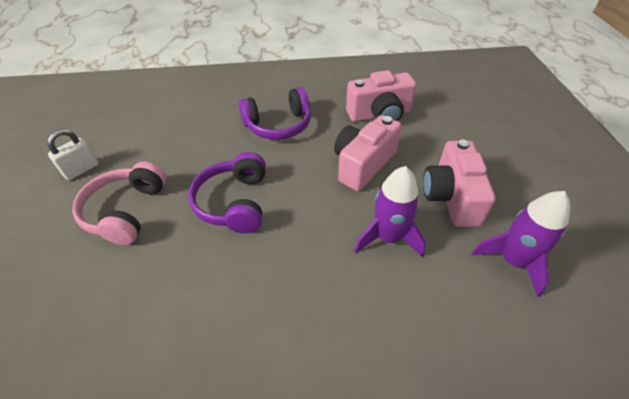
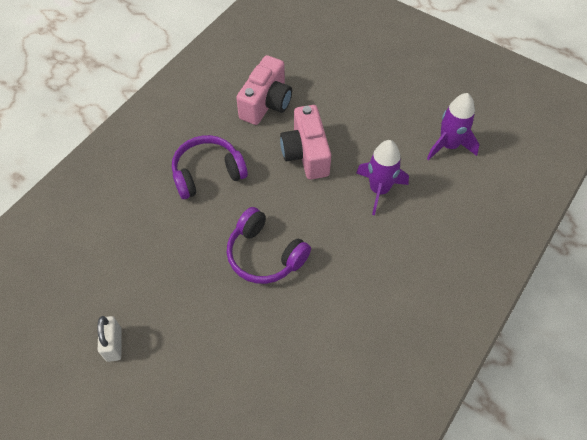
camera: 50 degrees left, 10 degrees up
pink headphones [72,162,166,245] -> none
purple headphones [239,87,311,140] -> purple headphones turned 135 degrees counterclockwise [172,135,248,199]
pink camera [423,140,496,227] -> none

